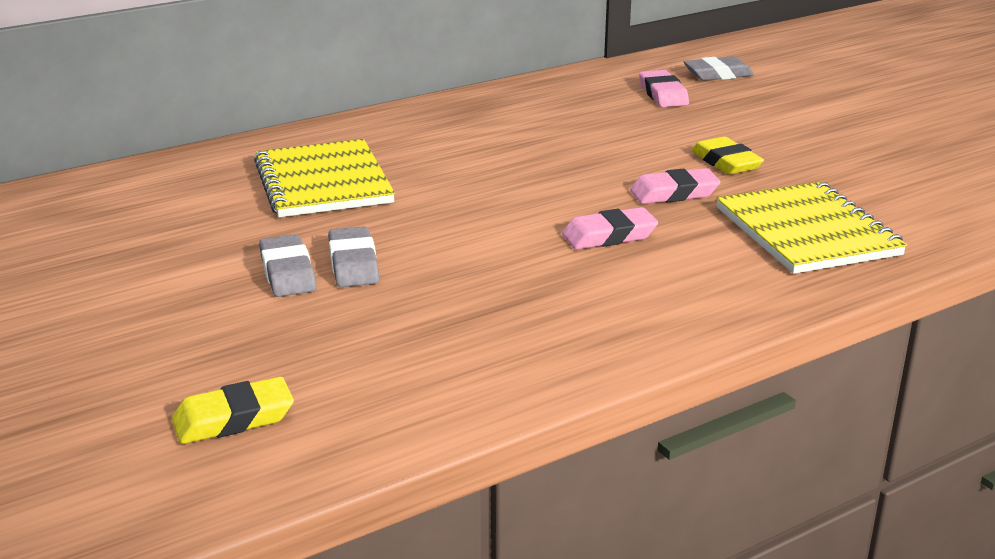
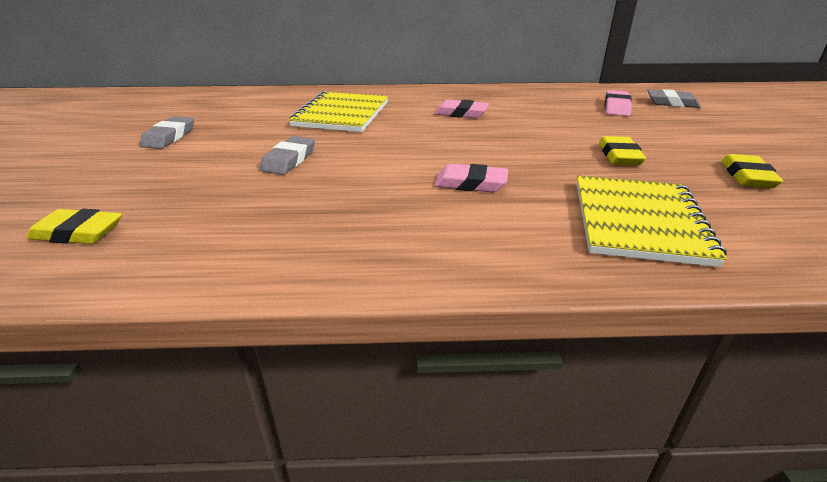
camera: 30 degrees right, 5 degrees up
grey eraser [259,234,317,297] -> grey eraser moved to [140,116,194,149]
pink eraser [630,168,720,204] -> pink eraser moved to [434,99,489,119]
none -> yellow eraser [722,154,783,188]

